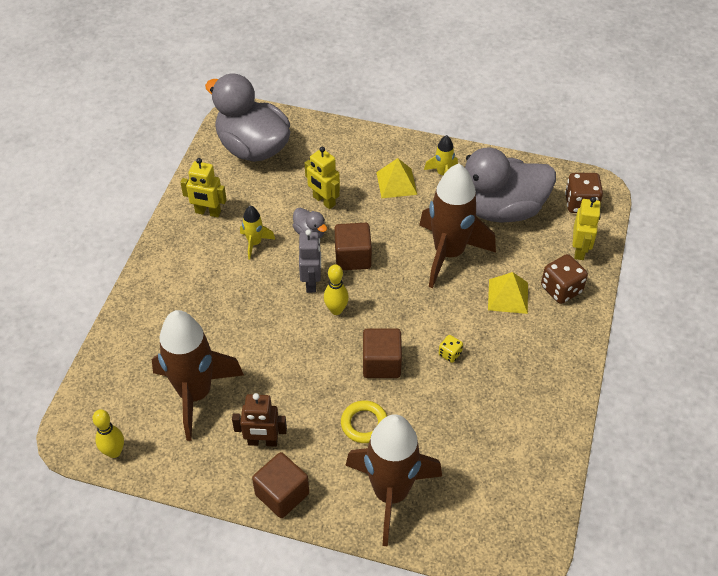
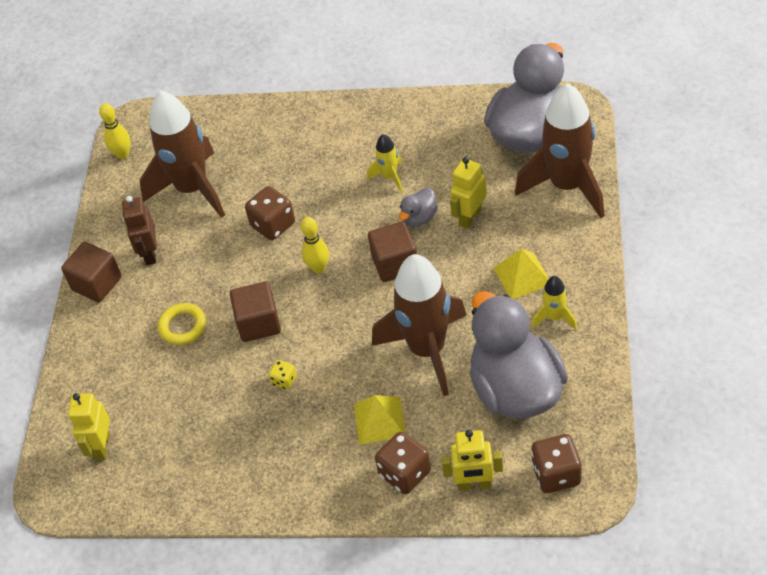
camera: 85 degrees right, 0 degrees up
yellow robot [180,158,227,217] -> yellow robot moved to [68,393,110,460]
grey robot [299,229,321,293] -> none
brown rocket [345,414,442,547] -> brown rocket moved to [515,83,605,218]
none -> brown dice [245,186,295,240]

